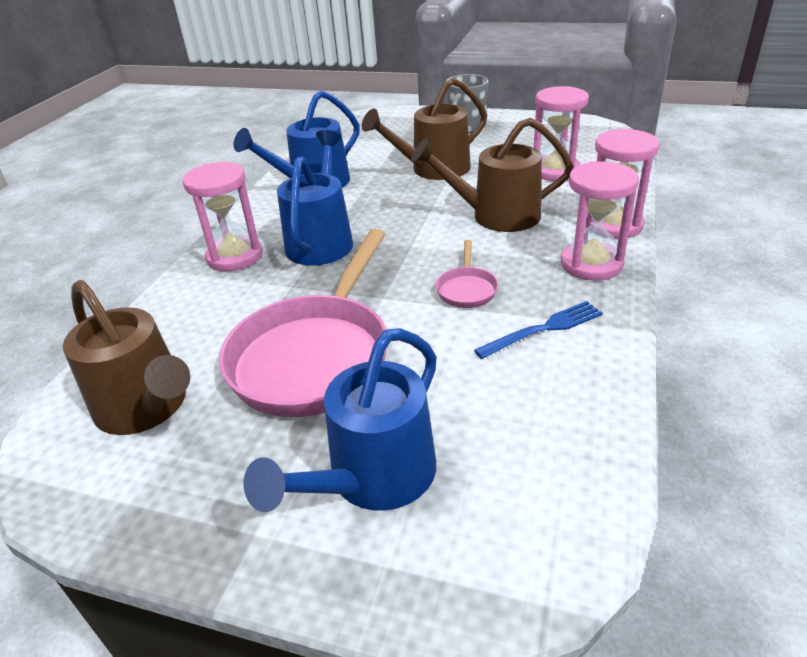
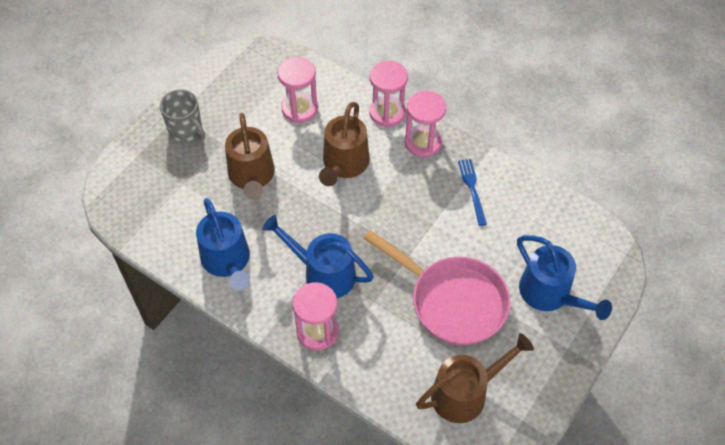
camera: 75 degrees left, 20 degrees up
pink pan [436,240,498,308] -> none

